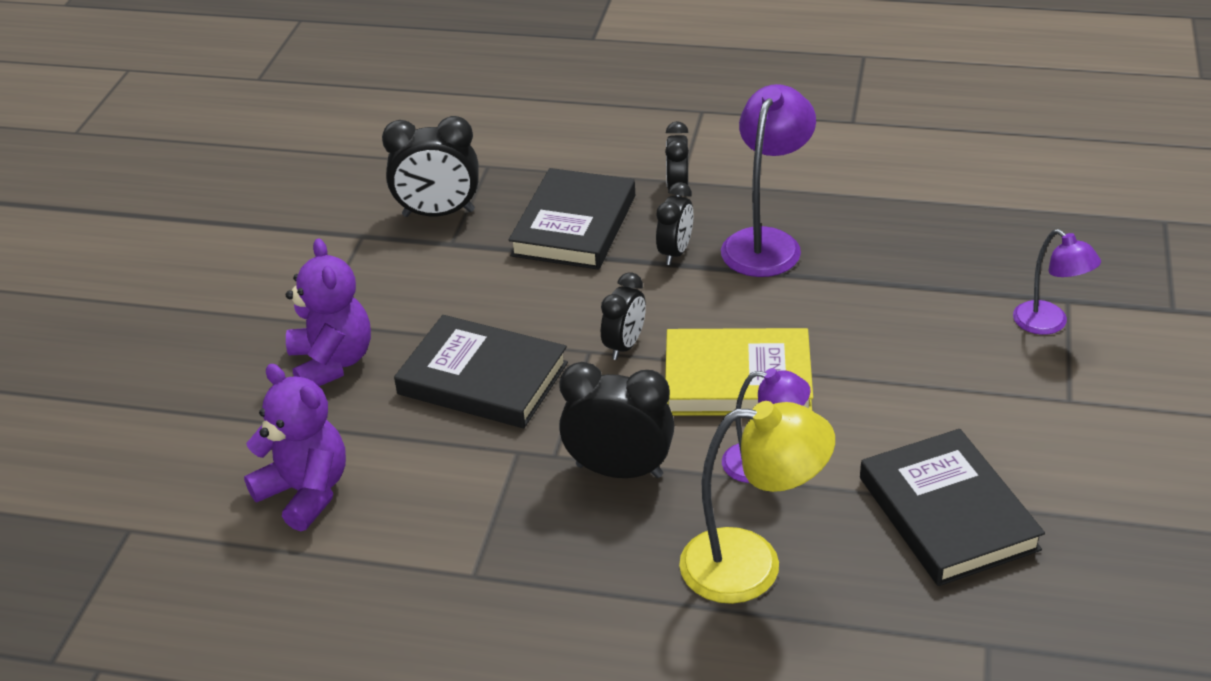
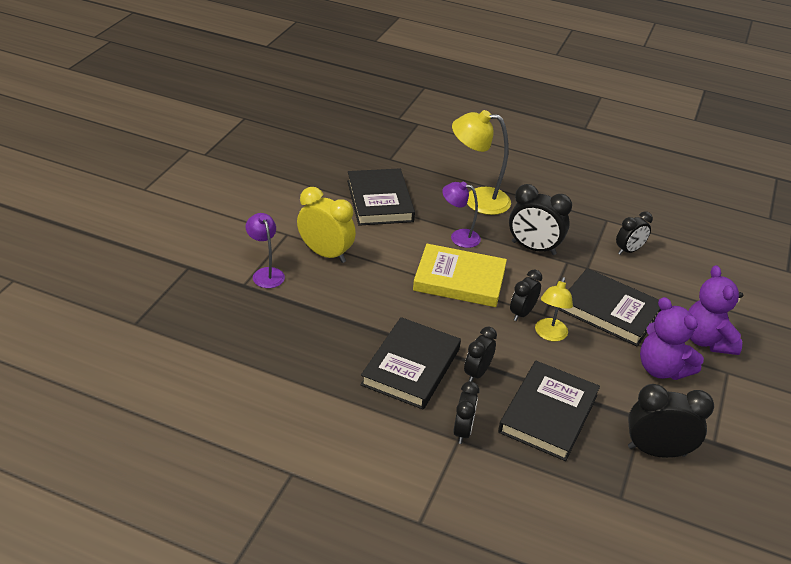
camera: 175 degrees left, 0 degrees up
purple teddy bear [244,364,346,531] -> purple teddy bear moved to [640,297,704,380]
purple lamp [721,84,816,277] -> black book [360,317,461,409]
none -> yellow clock [297,187,356,263]
none -> yellow lamp [535,277,573,341]
none -> black clock [616,212,653,255]

